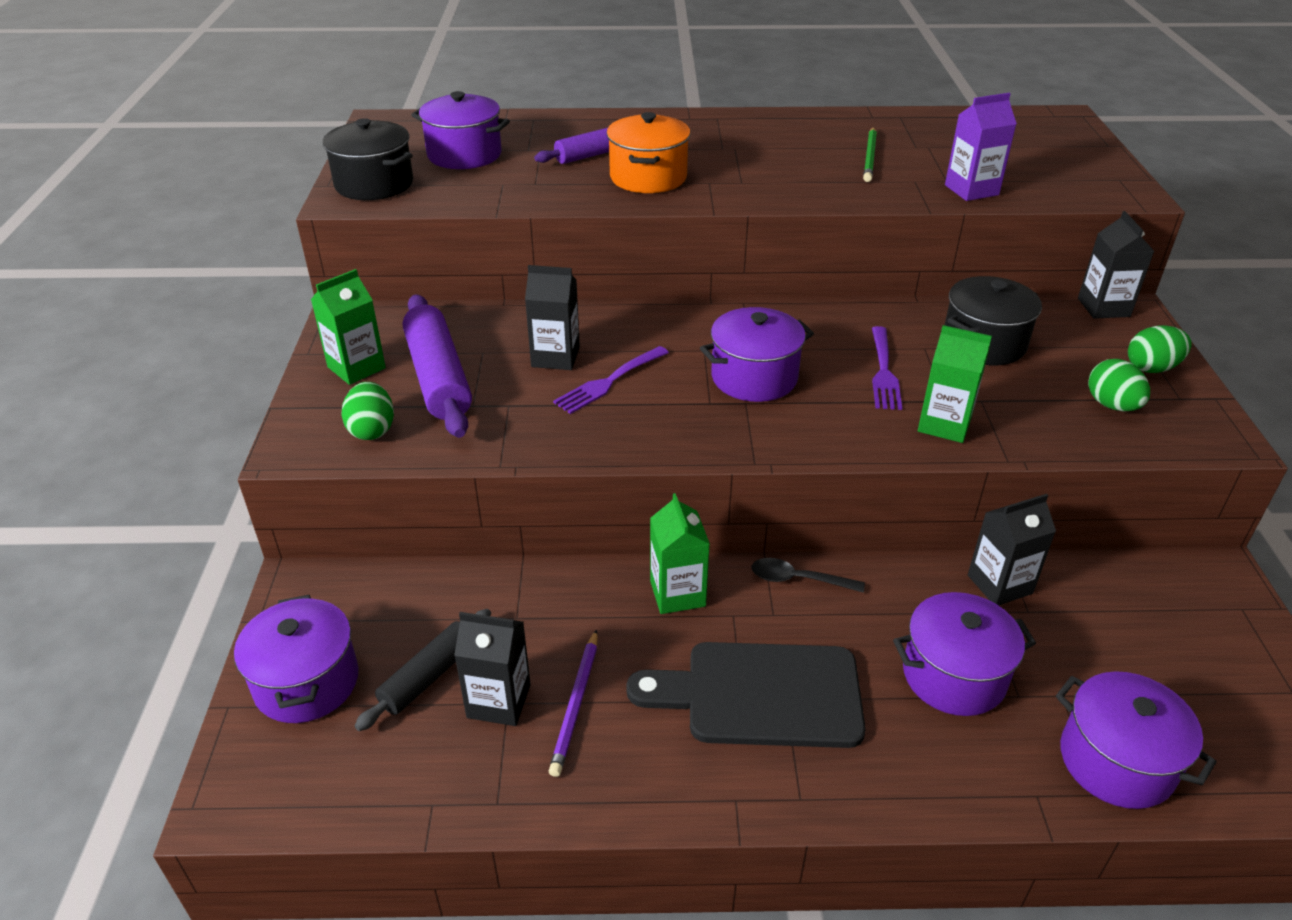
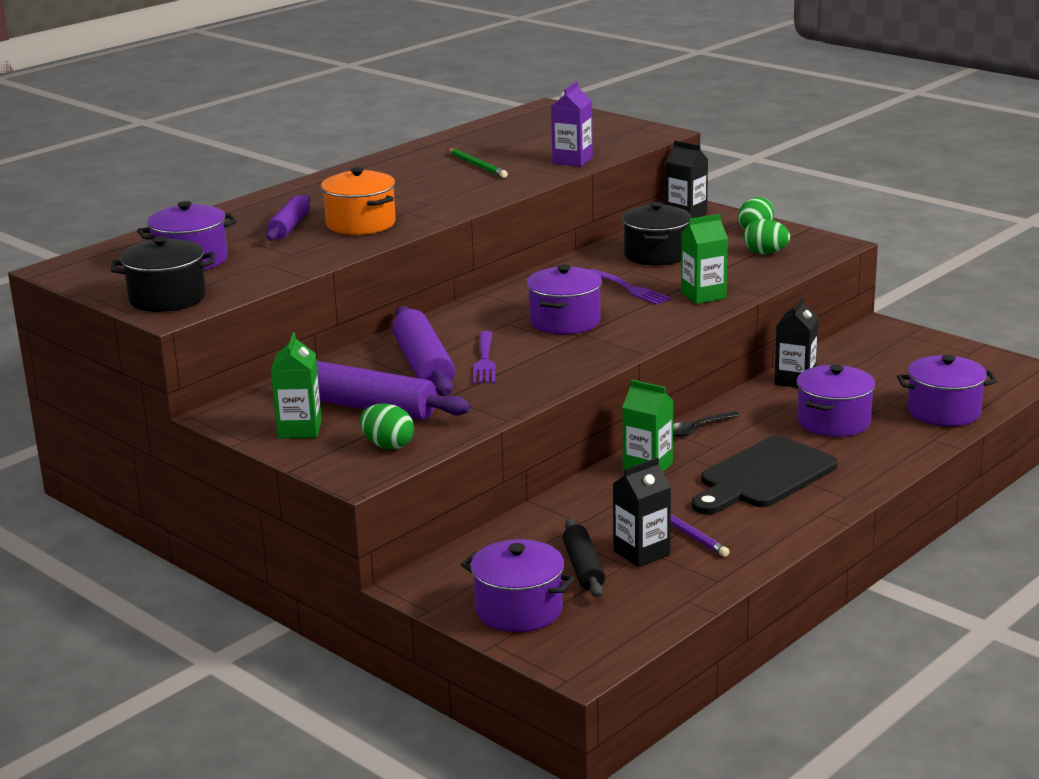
camera: 45 degrees left, 15 degrees down
black carton [525,265,580,370] -> purple rolling pin [392,306,455,396]

